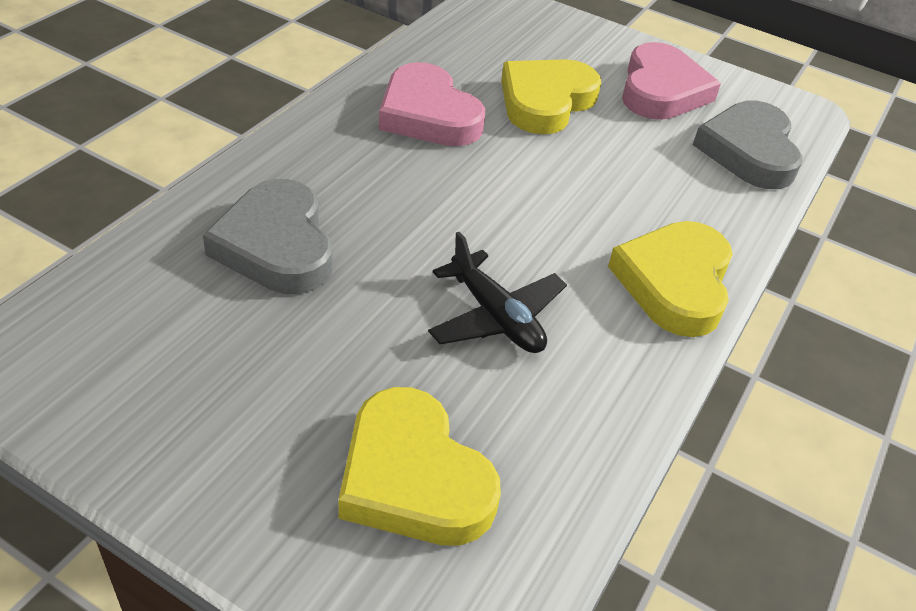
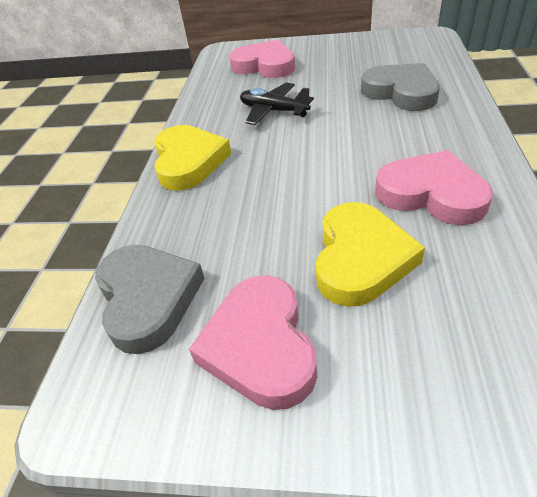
camera: 165 degrees right, 0 degrees up
yellow heart [338,387,501,546] -> pink heart [229,40,295,78]

